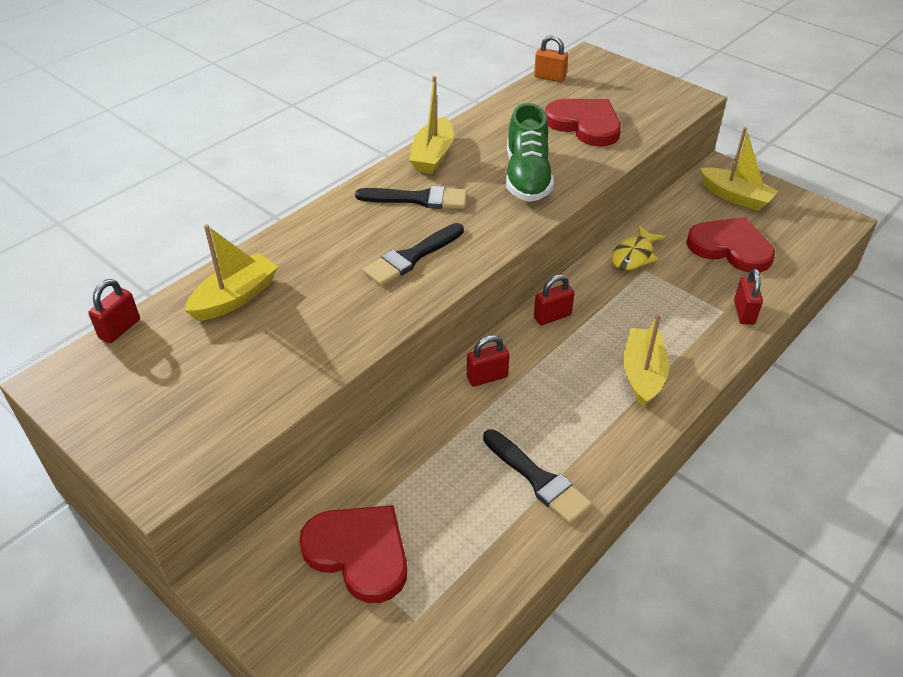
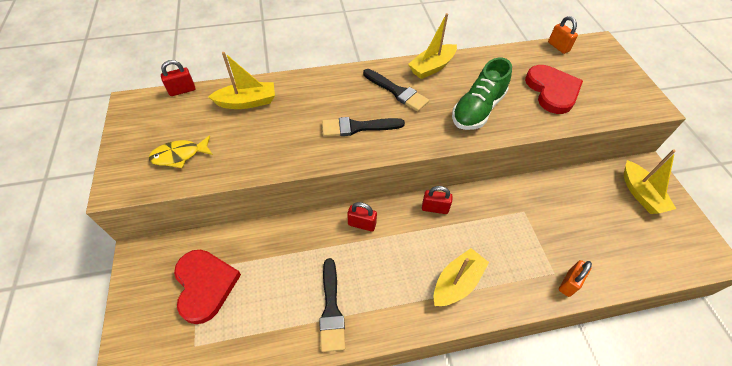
camera: 35 degrees right, 10 degrees up
yellow fish [611,226,666,270] -> yellow fish moved to [149,135,213,168]
red heart [686,217,775,273] -> none
red padlock [734,268,763,325] -> orange padlock [559,260,592,297]

